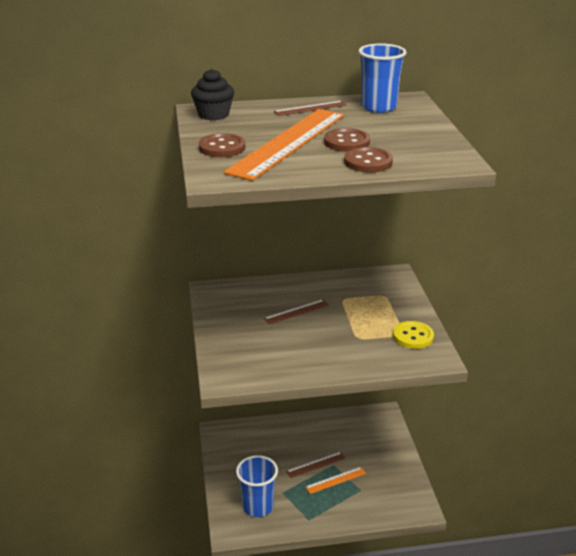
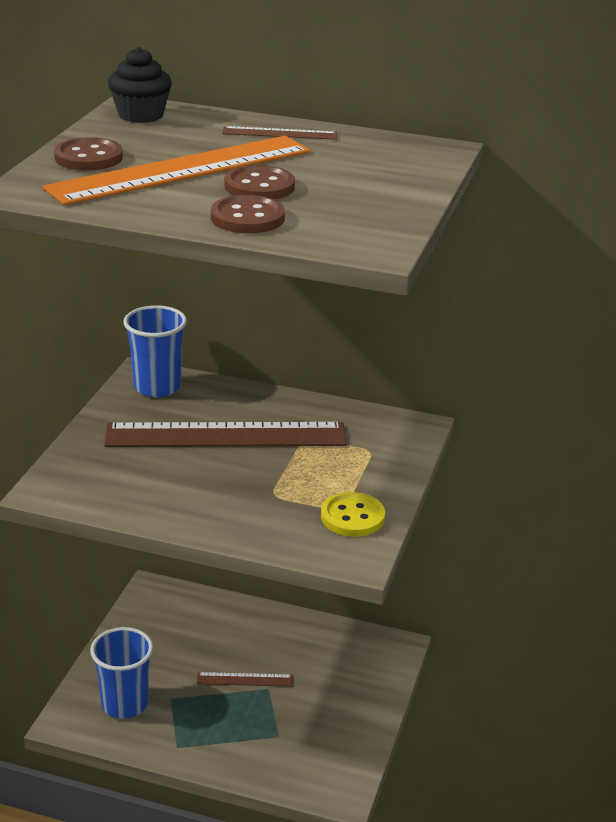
camera: 25 degrees right, 0 degrees up
brown ruler [264,299,329,324] -> brown ruler [104,422,347,447], size x2.28
orange ruler [305,467,366,494] -> none
blue cup [358,43,406,113] -> blue cup moved to [124,305,187,397]

